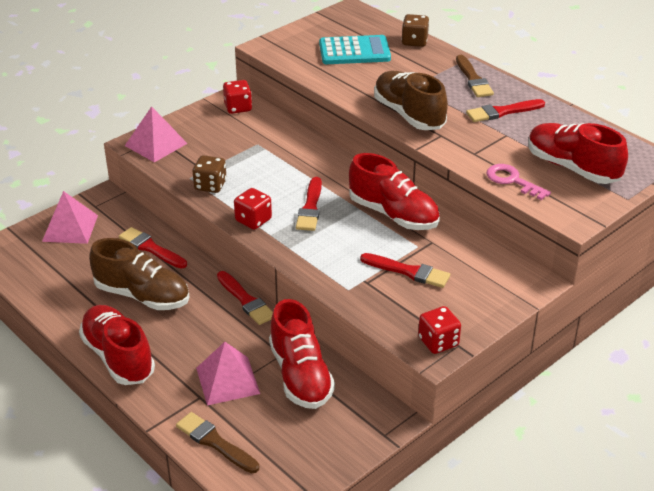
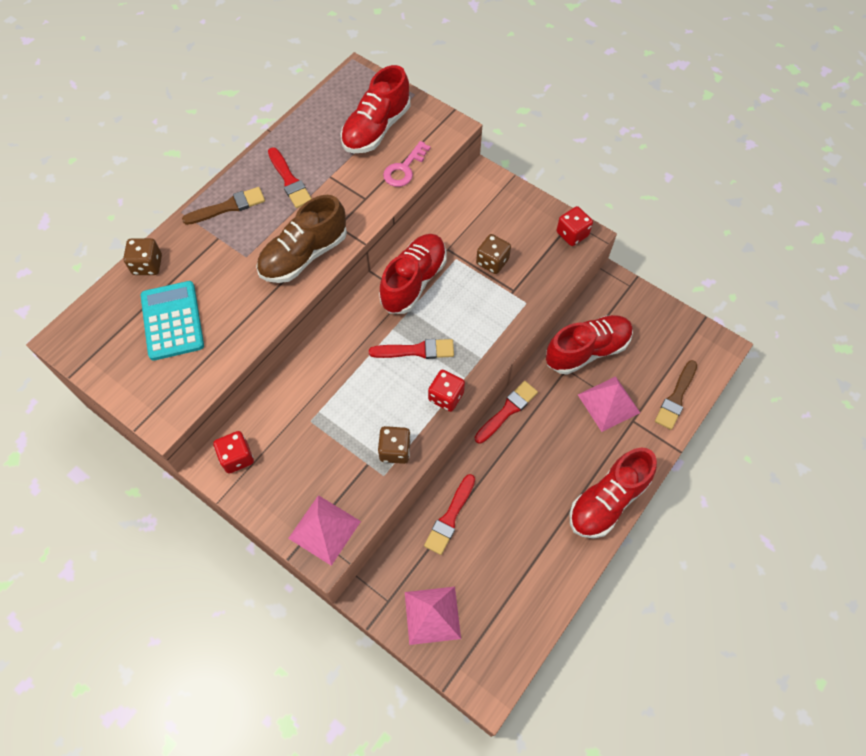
camera: 100 degrees left, 25 degrees up
brown shoe [89,238,189,310] -> none
red brush [360,253,450,288] -> brown dice [476,234,511,274]

